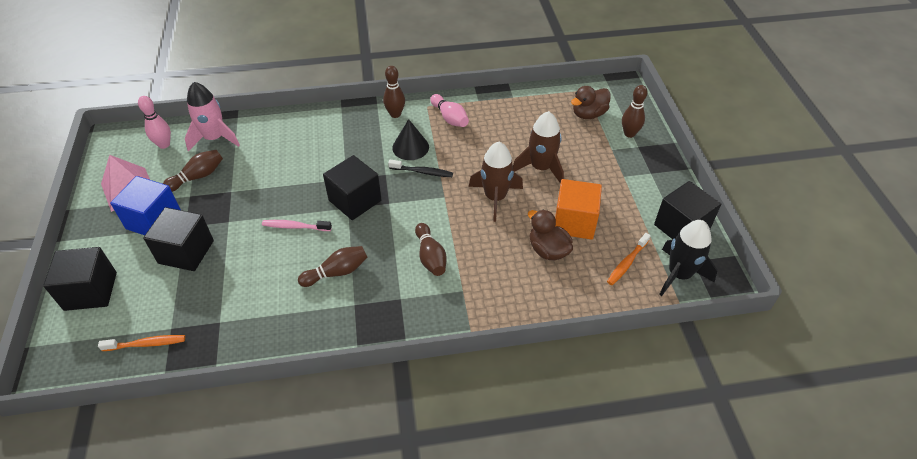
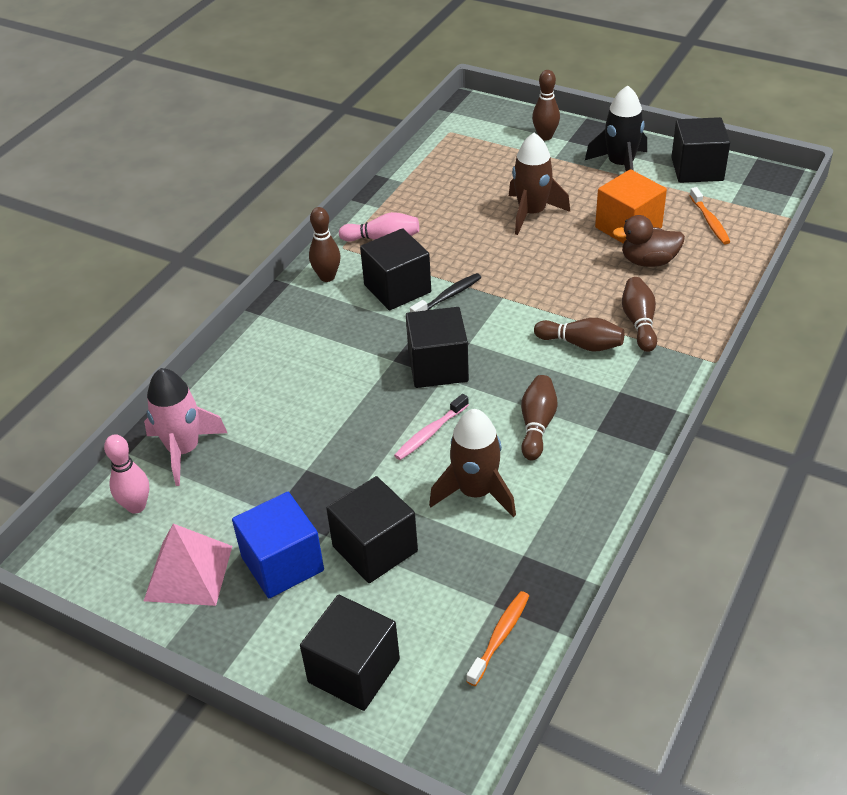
camera: 50 degrees left, 5 degrees down
brown bowling pin [163,150,223,192] -> brown bowling pin moved to [622,277,657,352]
black cone [392,119,429,160] -> black cube [360,228,431,310]
brown rocket [469,142,523,222] -> brown rocket moved to [429,409,516,518]
brown duck [571,86,611,119] -> none
black rocket [659,220,717,296] -> black rocket moved to [585,86,647,171]

